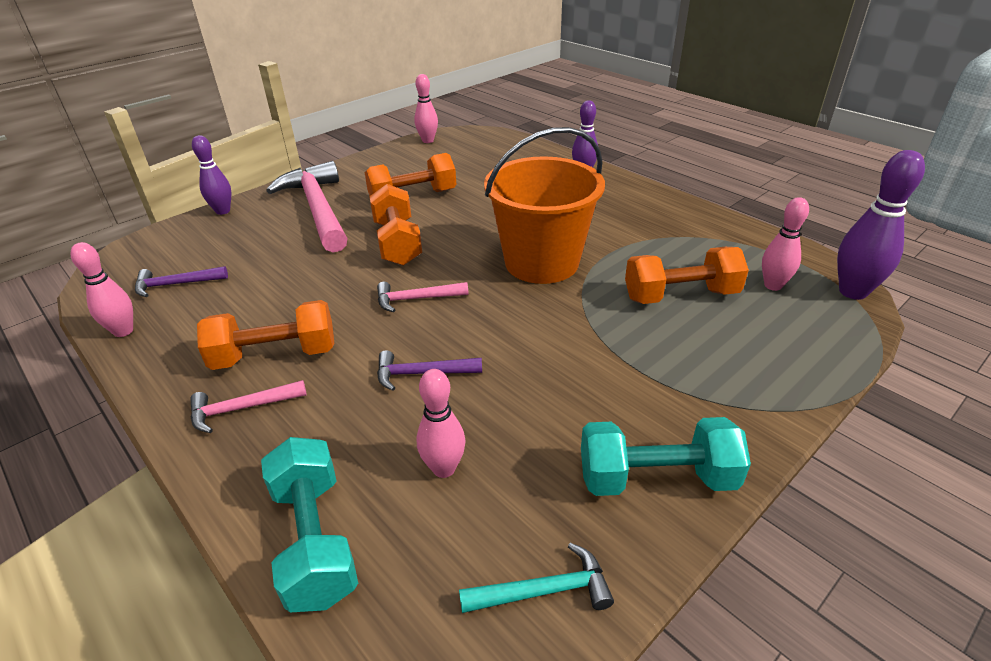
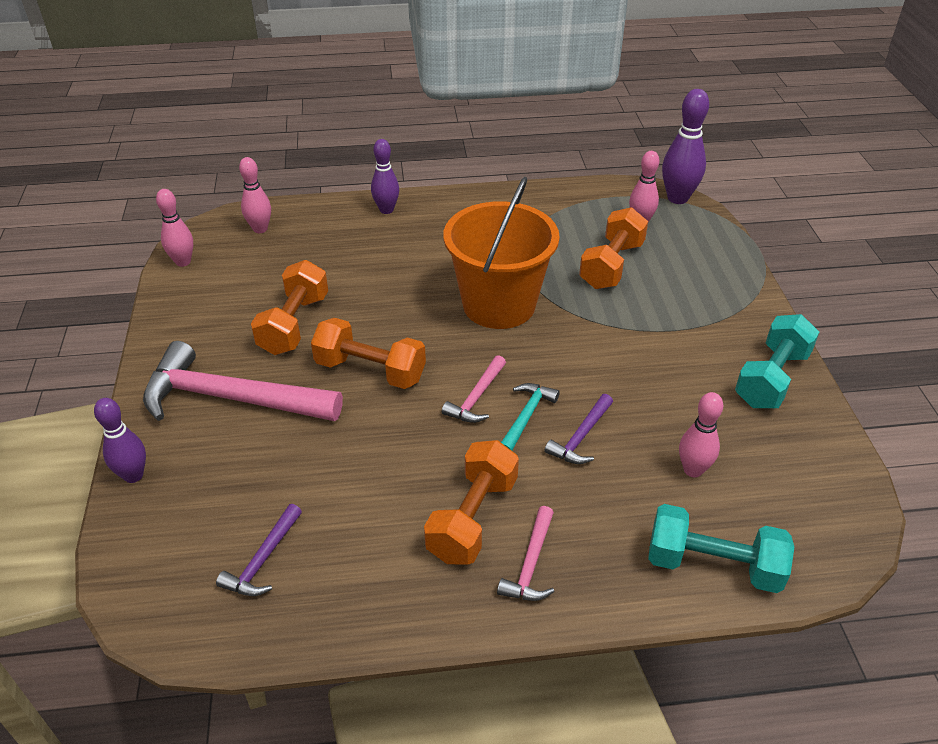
camera: 55 degrees left, 5 degrees up
pink bowling pin [70,242,133,337] -> pink bowling pin moved to [239,157,271,233]
turquoise hammer [459,543,614,613] -> turquoise hammer moved to [501,383,560,451]

